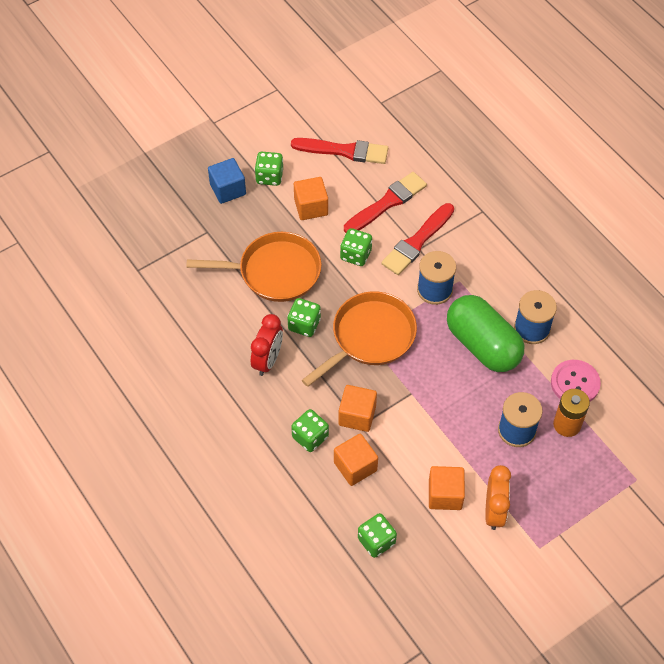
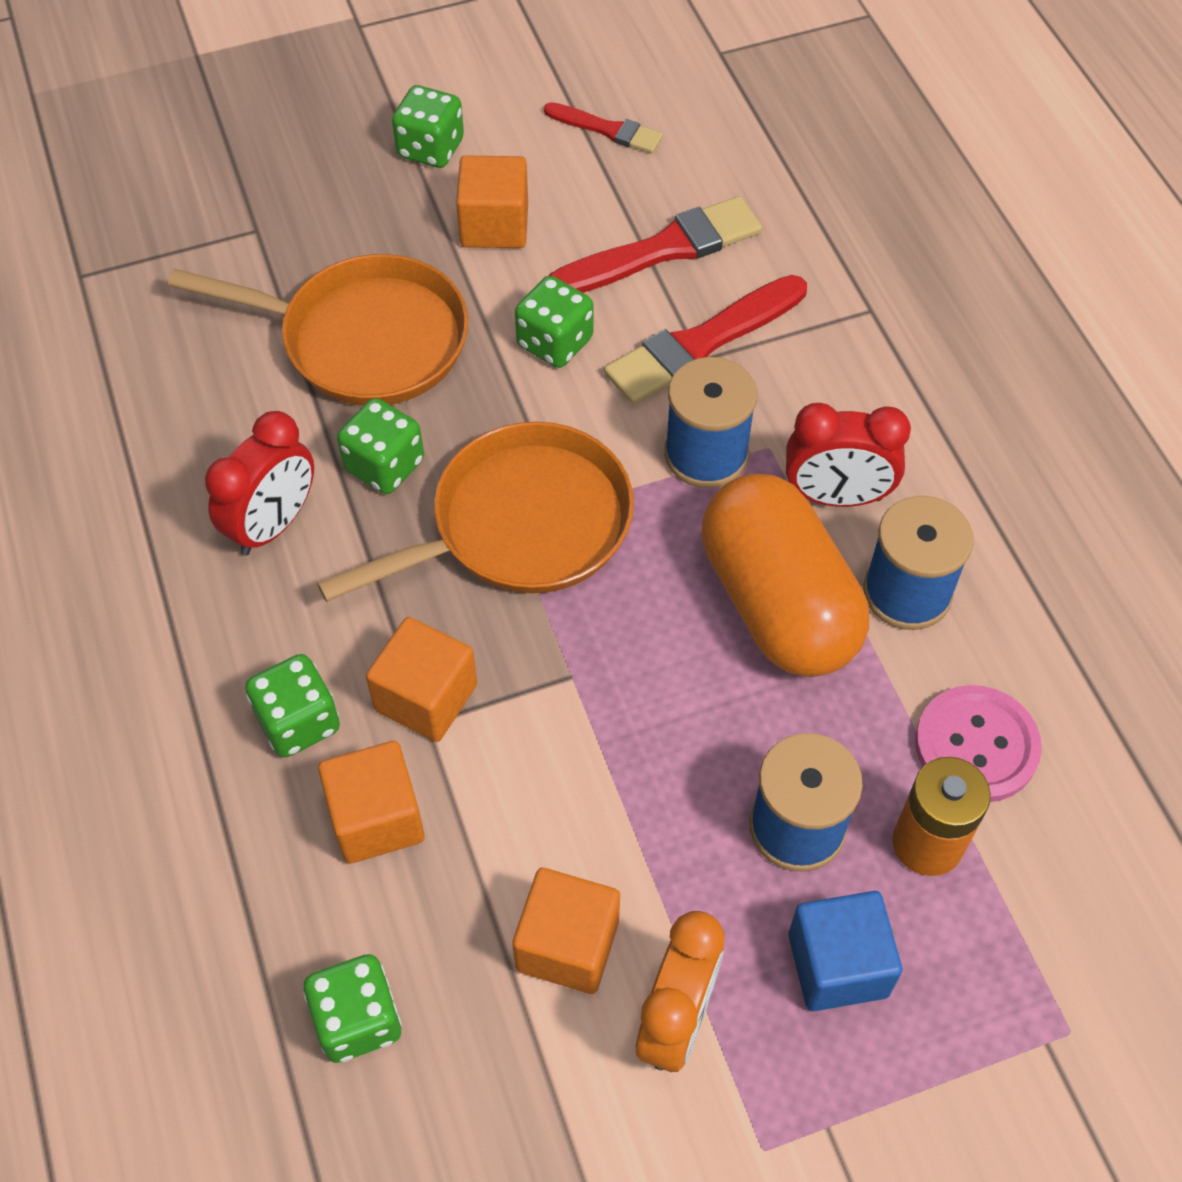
camera: 15 degrees right, 0 degrees up
blue cube [208,158,246,204] -> blue cube moved to [788,891,902,1011]
red brush [291,138,388,164] -> red brush [544,102,663,153], size x0.58
green capsule [447,295,524,372] -> orange capsule [702,474,869,677]
none -> red clock [786,403,911,507]

